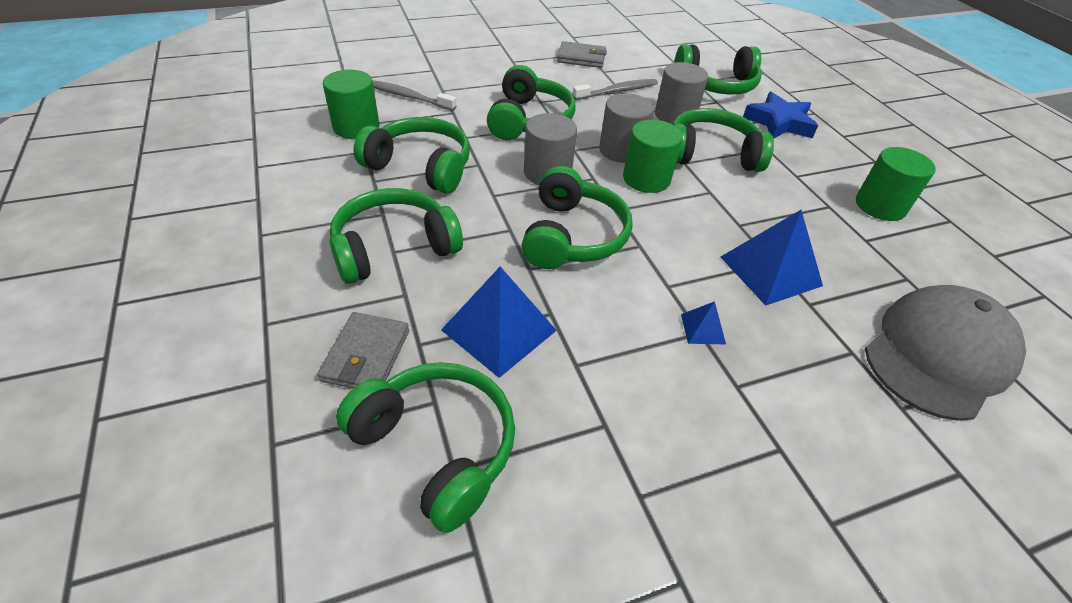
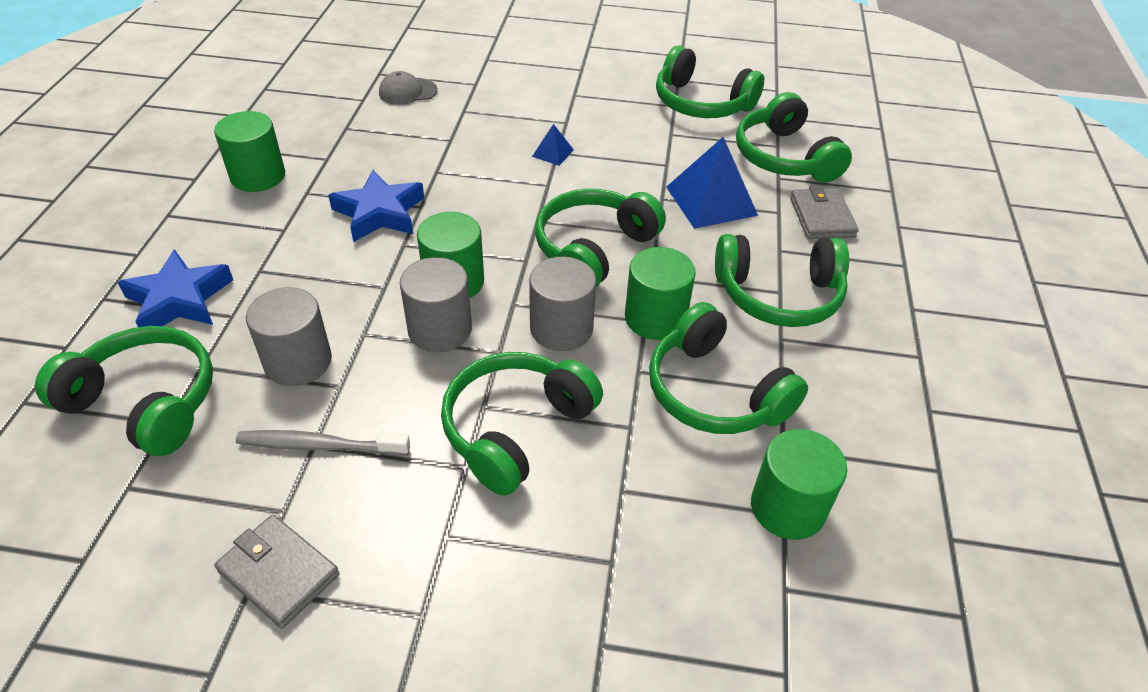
camera: 150 degrees left, 0 degrees up
grey wallet [317,312,409,388] -> grey wallet turned 45 degrees counterclockwise [790,186,859,239]
grey toothbrush [373,80,456,111] -> none
green headphones [672,108,774,172] -> green headphones moved to [656,46,764,118]
blue pyramid [721,210,823,306] -> none
grey cap [865,285,1026,421] -> grey cap [379,71,438,105], size x0.46
none -> blue star [328,170,424,242]
none -> green cylinder [625,247,696,340]

